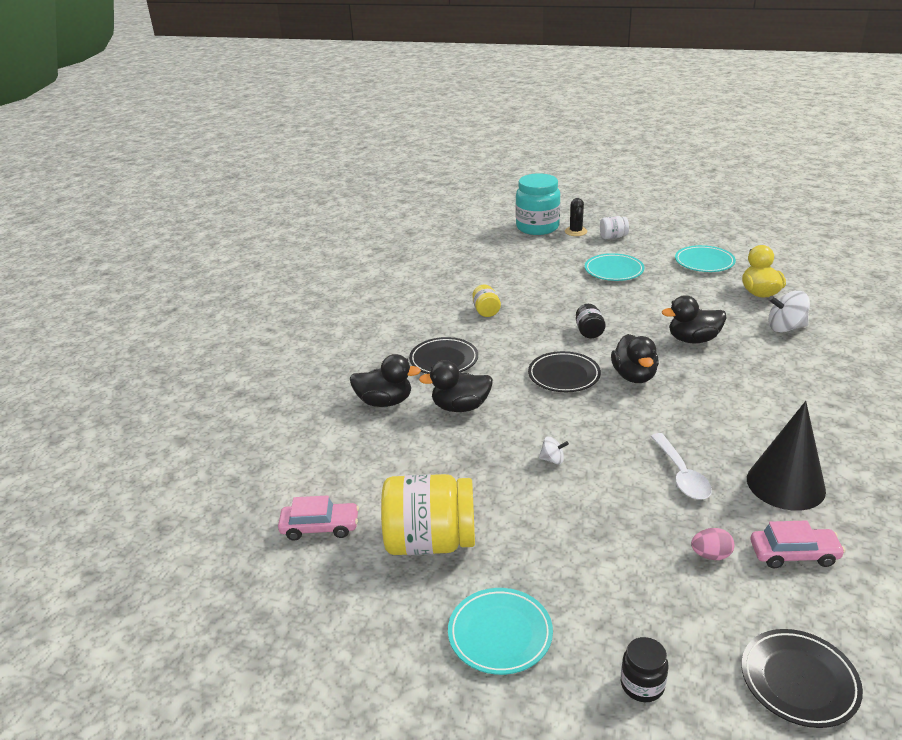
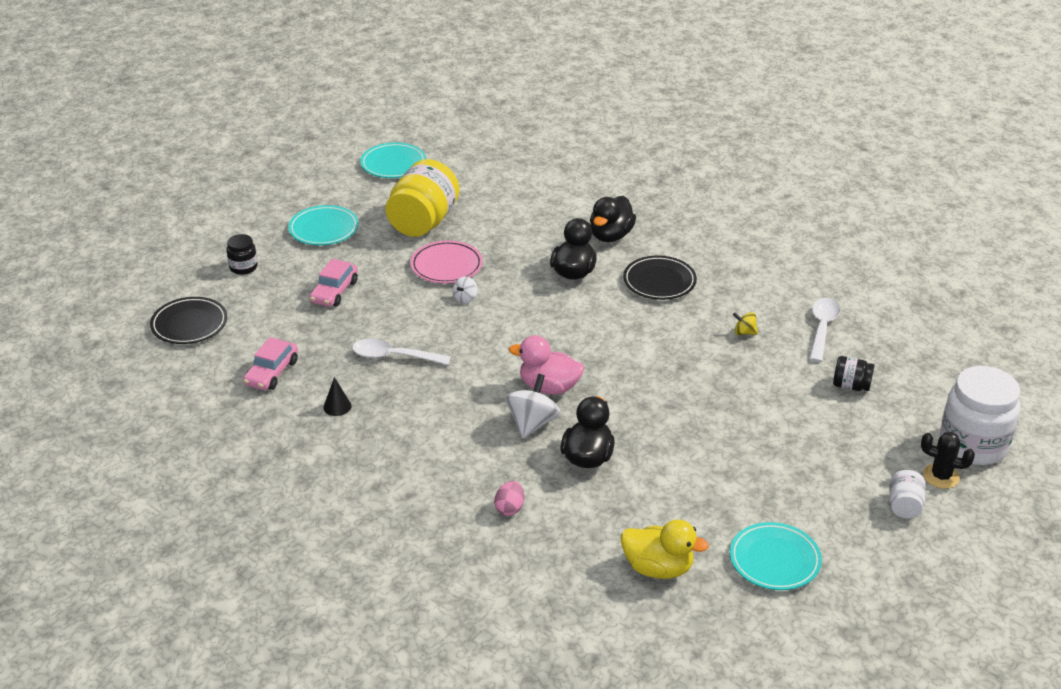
camera: 110 degrees right, 5 degrees up
pink car [278,495,359,541] -> pink car moved to [310,259,358,307]
yellow jar [472,284,501,317] -> yellow spinning top [733,312,758,335]
turquoise jar [516,173,560,235] -> white jar [940,366,1020,465]
black plate [528,351,601,392] -> none
black jar [576,304,606,338] -> black jar moved to [833,356,874,391]
turquoise plate [585,253,645,281] -> turquoise plate moved to [360,143,426,178]
black duck [611,334,659,383] -> pink duck [509,335,584,394]
pink egg [691,528,734,560] -> pink egg moved to [494,481,524,516]
black cone [747,401,826,511] -> black cone [323,377,352,416], size x0.40
white spinning top [768,291,810,332] -> white spinning top moved to [505,374,560,439]
none -> pink plate [410,240,483,283]
none -> white spoon [809,298,840,362]

